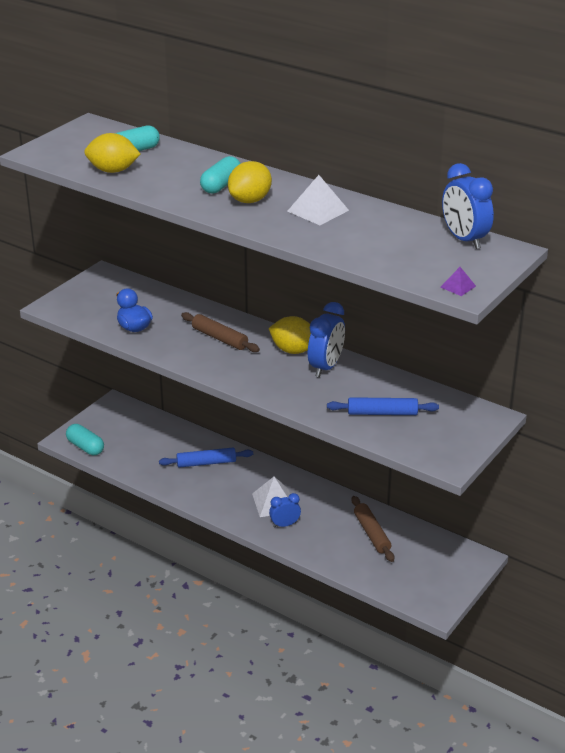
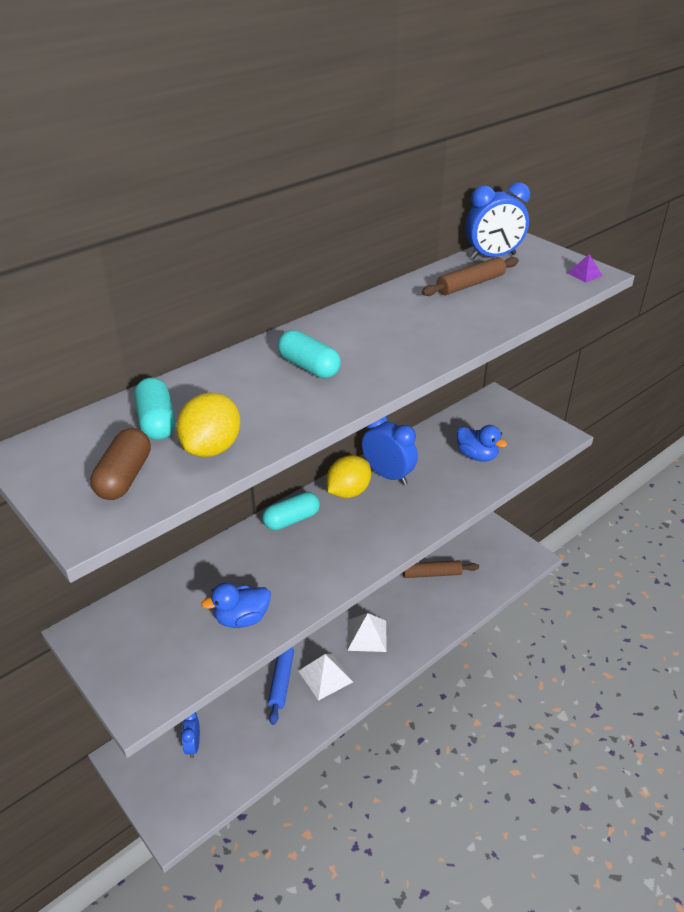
camera: 75 degrees left, 5 degrees up
turquoise capsule [66,424,104,455] -> turquoise capsule moved to [262,492,320,530]
brown rolling pin [181,312,260,352] -> brown rolling pin moved to [422,257,519,296]
yellow lemon [228,161,272,203] -> none
blue clock [269,493,301,528] -> blue clock moved to [181,712,200,758]
white pyramid [287,175,349,225] -> white pyramid moved to [299,653,353,701]
blue rolling pin [327,397,439,415] -> blue duck [457,425,507,462]
none -> brown capsule [90,428,151,500]

